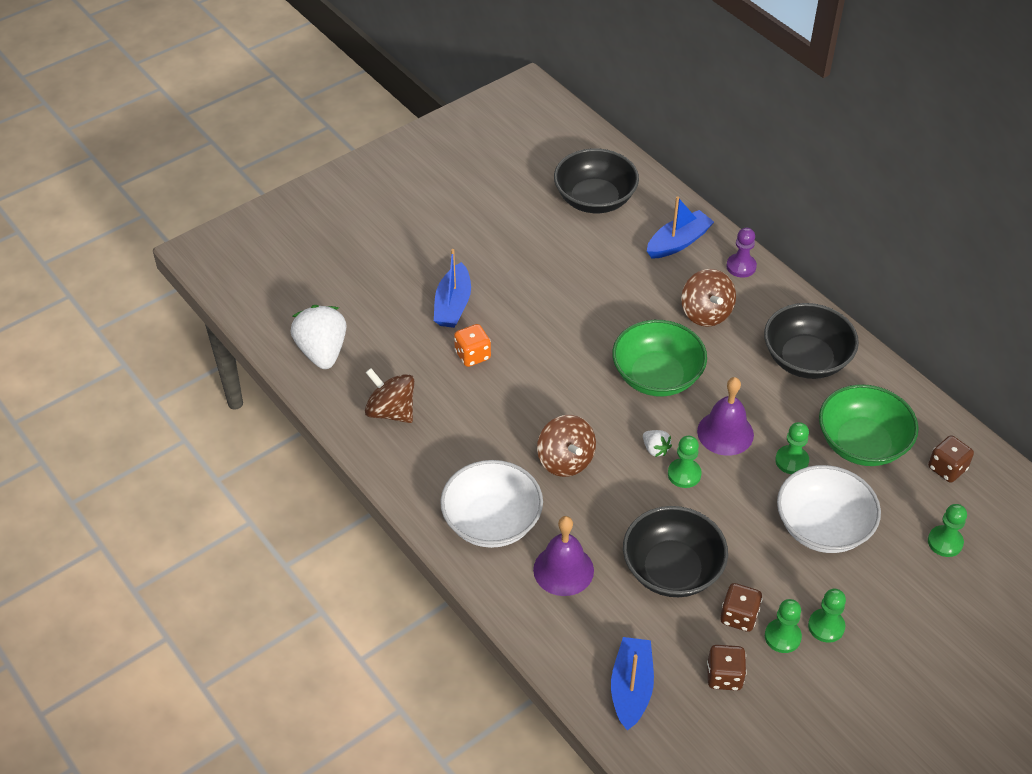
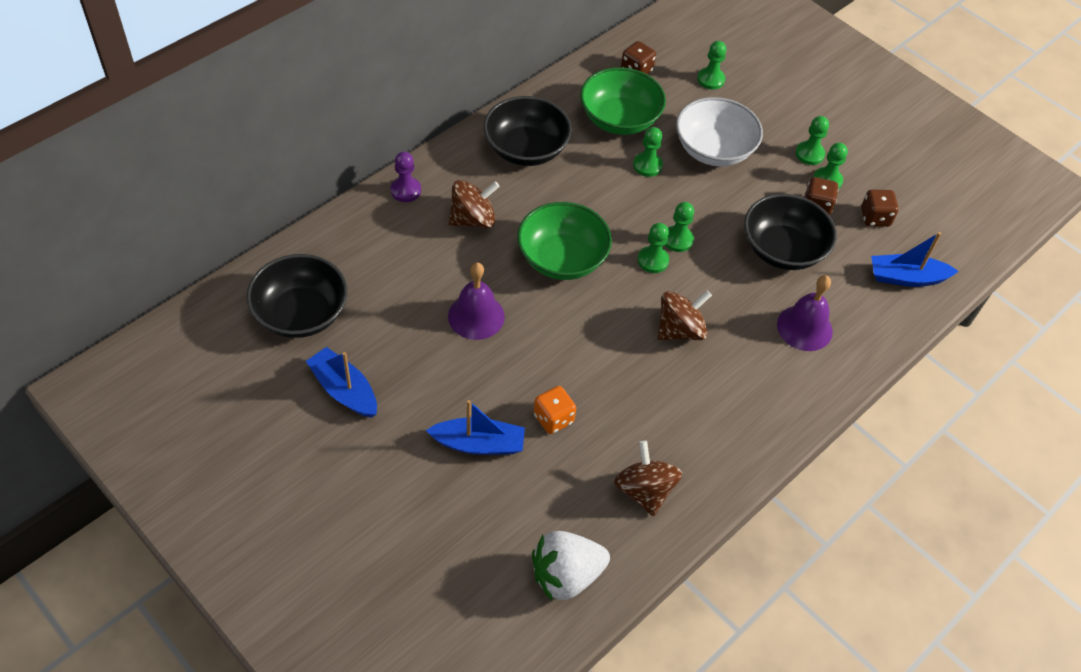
camera: 100 degrees left, 5 degrees up
brown spinning top [365,368,414,423] -> brown spinning top turned 135 degrees clockwise [614,441,682,516]
white bowl [440,460,543,548] -> none
white strawberry [643,430,672,457] -> green pawn [638,223,669,273]
blue boat [647,196,714,259] -> blue boat moved to [306,347,377,418]
purple bell [697,377,754,456] -> purple bell moved to [448,262,505,340]

